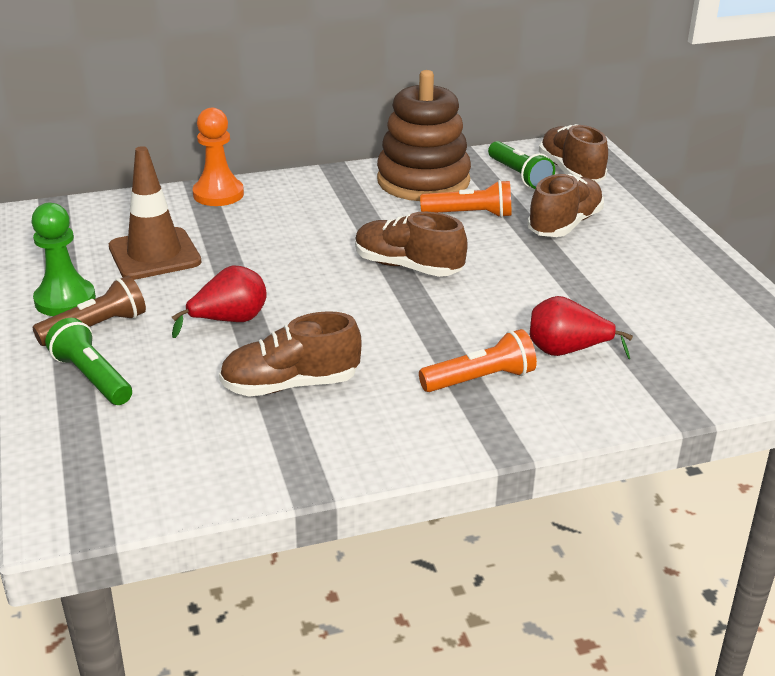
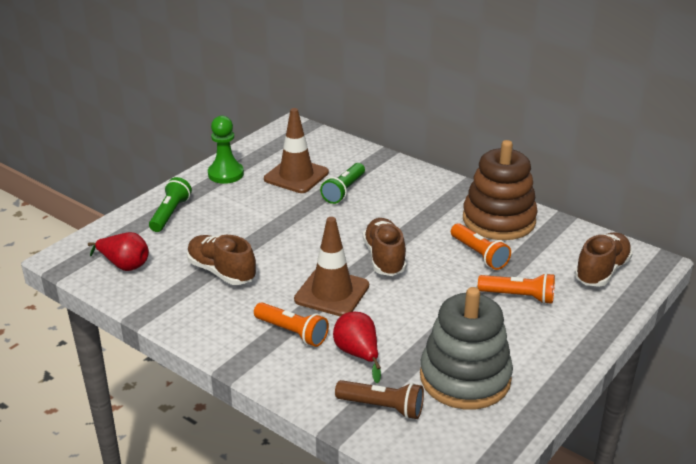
camera: 55 degrees right, 0 degrees up
brown flashlight [32,275,146,346] -> brown flashlight moved to [335,380,424,419]
red pear [172,265,267,338] -> red pear moved to [88,232,149,271]
orange pawn [193,108,244,206] -> none
green flashlight [488,141,555,189] -> green flashlight moved to [320,163,365,204]
brown shoe [527,174,604,237] -> orange flashlight [478,273,555,304]
none -> brown traffic cone [294,217,369,316]
none -> grey stacking toy [420,287,513,409]

